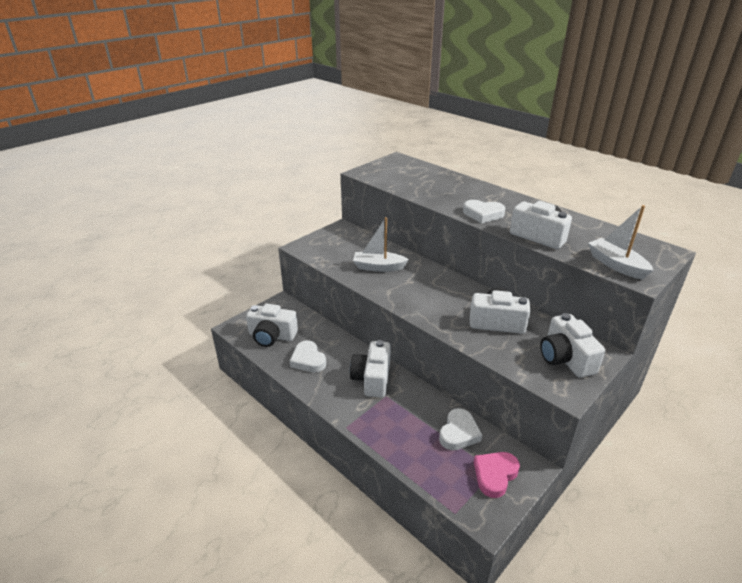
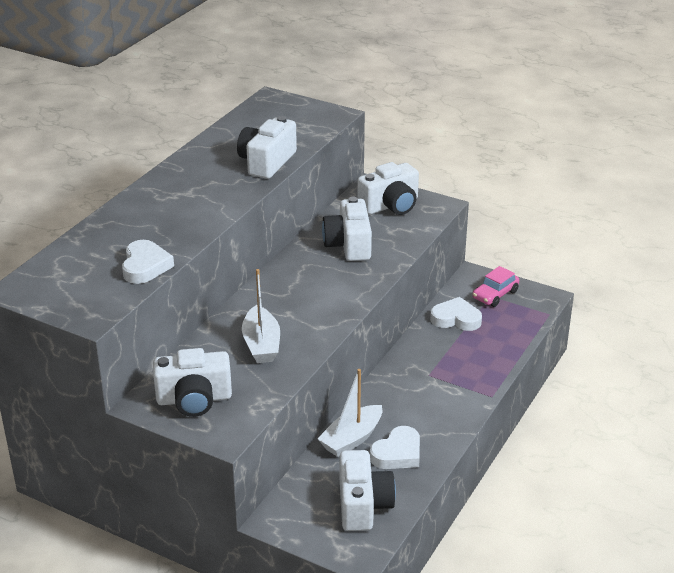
camera: 105 degrees left, 0 degrees up
white camera [350,340,391,398] -> white camera moved to [153,348,232,417]
white heart [463,200,505,223] -> white heart moved to [122,240,174,284]
pink heart [474,452,520,498] -> pink car [473,266,519,307]
white boat [588,205,654,280] -> white boat moved to [317,369,382,457]

